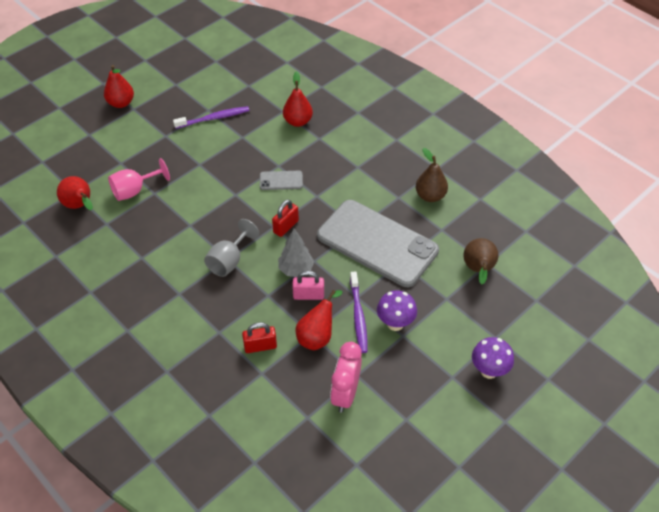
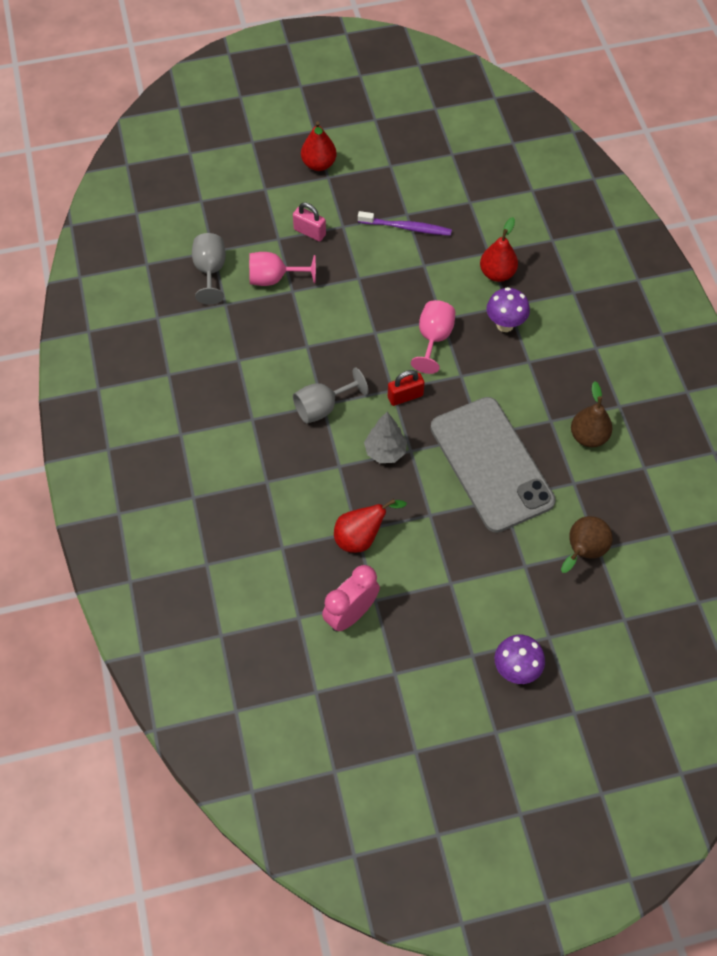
camera: 30 degrees right, 10 degrees up
red pear [57,176,93,210] -> grey goblet [192,233,226,305]
red padlock [242,322,277,353] -> none
grey phone [260,171,303,190] -> pink goblet [411,300,455,374]
pink padlock [292,271,324,300] -> pink padlock moved to [293,203,326,242]
purple toothbrush [350,271,368,353] -> none
purple mushroom [377,290,417,331] -> purple mushroom moved to [486,287,530,332]

